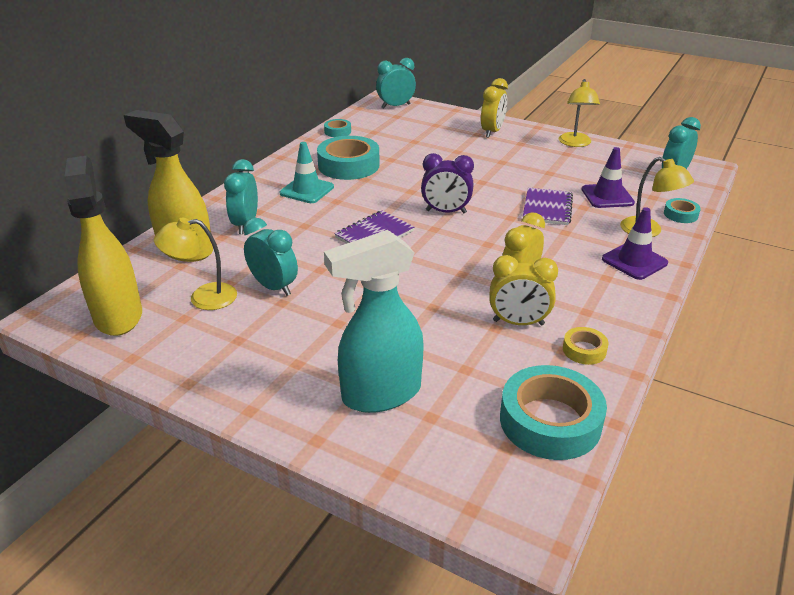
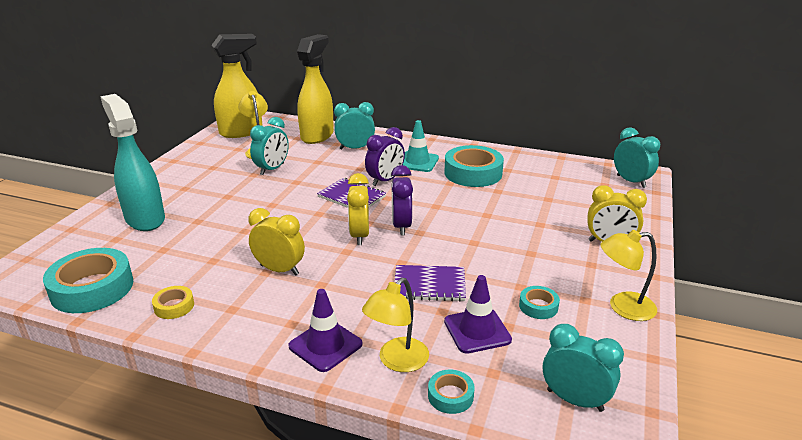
camera: 80 degrees right, 5 degrees down
turquoise tape [324,119,351,137] -> turquoise tape moved to [519,286,560,319]
yellow clock [489,255,558,326] -> yellow clock moved to [347,173,369,245]
none -> purple clock [365,127,405,186]

